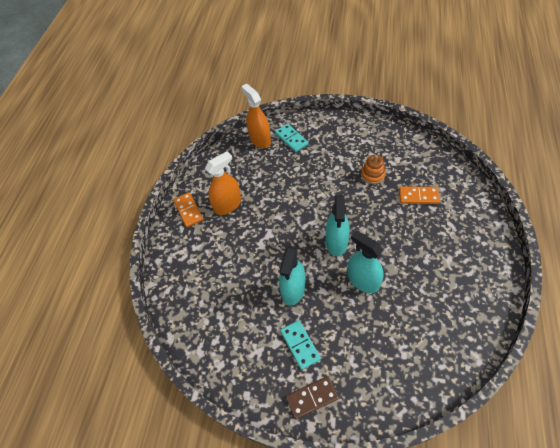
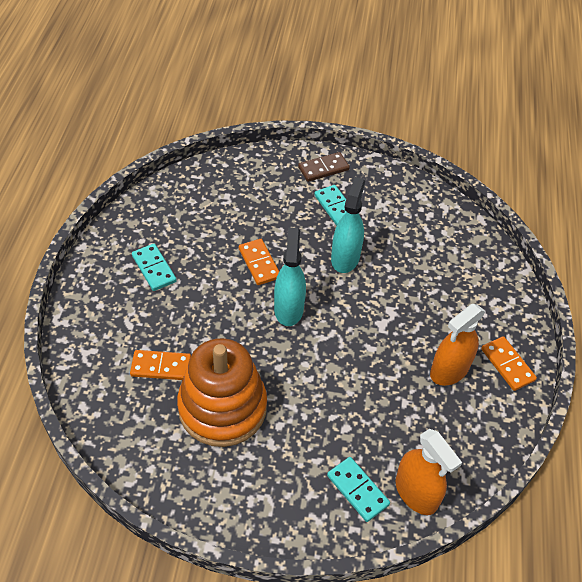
camera: 170 degrees right, 5 degrees down
turquoise spray bottle [348,230,384,293] -> orange domino [239,239,279,285]
orange stacking toy [361,155,386,184] -> orange stacking toy [177,338,267,447], size x2.30
none -> turquoise domino [132,244,177,291]

